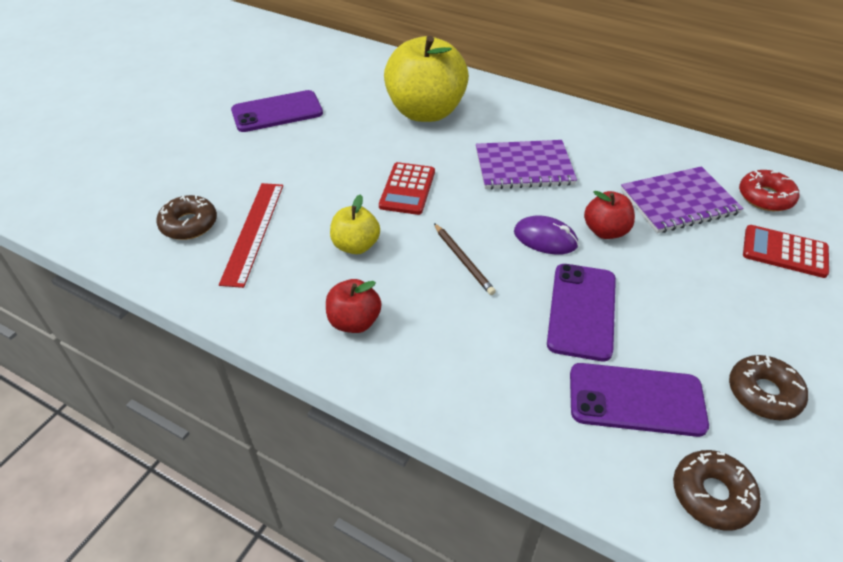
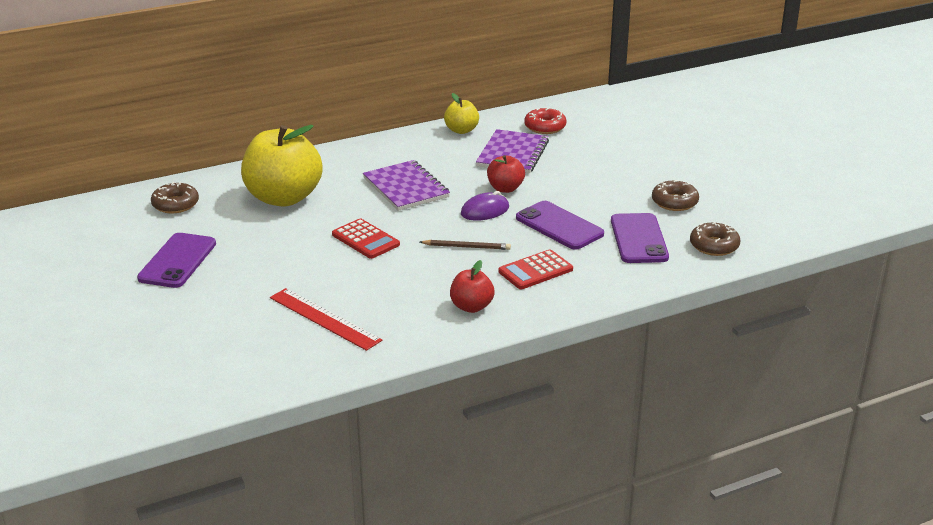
camera: 55 degrees left, 15 degrees down
brown donut [156,195,217,240] -> brown donut moved to [151,182,199,213]
yellow apple [330,194,380,254] -> yellow apple moved to [444,93,479,134]
purple notebook [476,140,577,189] -> purple notebook turned 60 degrees counterclockwise [363,160,450,211]
purple phone [570,363,709,437] -> purple phone turned 45 degrees counterclockwise [611,213,669,263]
red calculator [743,225,829,278] -> red calculator moved to [498,249,573,289]

